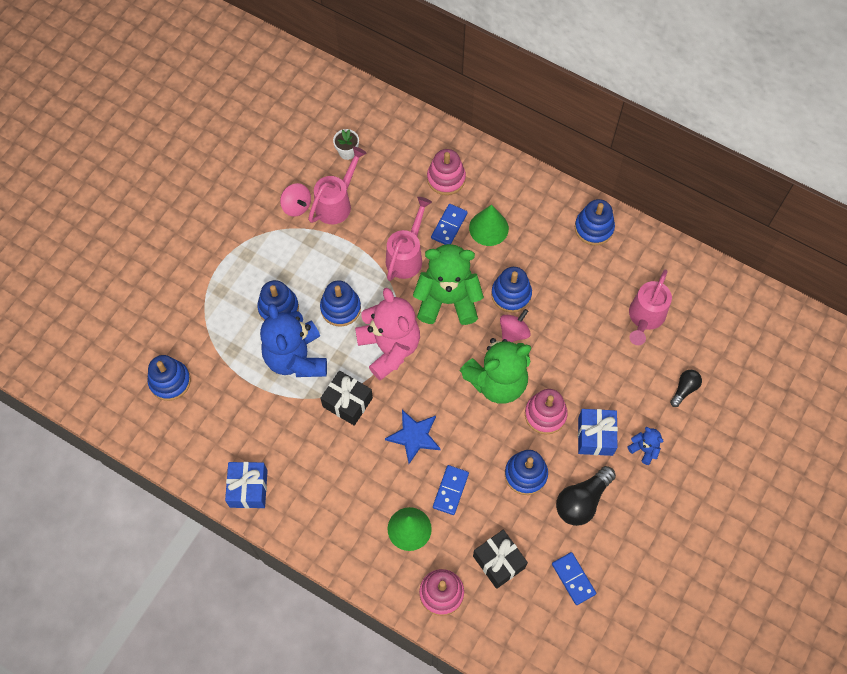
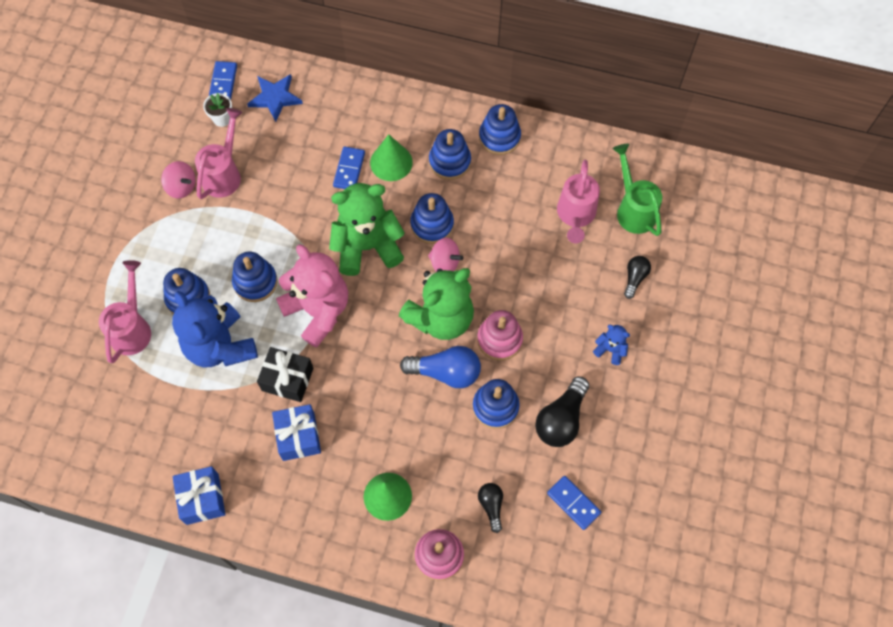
camera: 15 degrees left, 0 degrees up
blue stacking toy [147,355,191,401] -> blue stacking toy moved to [429,129,471,180]
blue star [385,410,441,464] -> blue star moved to [247,74,303,122]
pink watering can [386,197,432,281] -> pink watering can moved to [99,260,151,363]
pink stacking toy [427,149,466,195] -> none
blue domino [433,465,469,515] -> blue domino moved to [209,61,237,100]
black gift [473,530,528,589] -> black light bulb [478,483,503,533]
pink spinning top [500,309,531,342] -> pink spinning top turned 90 degrees clockwise [428,238,463,272]
blue gift [578,409,618,456] -> blue gift moved to [272,404,321,461]
none -> blue light bulb [400,346,481,388]
none -> green watering can [613,144,662,236]

